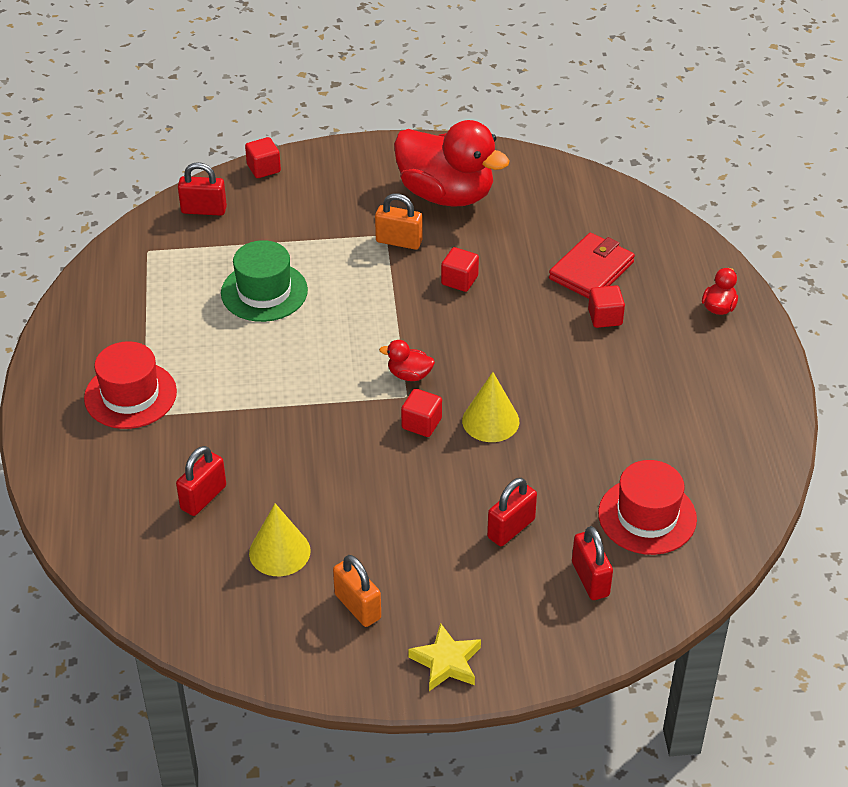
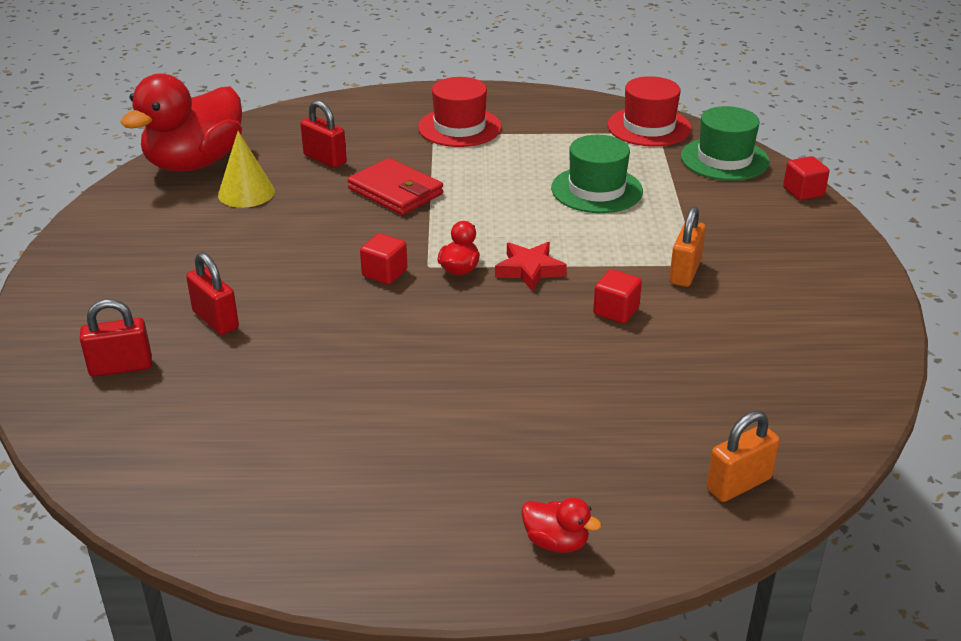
camera: 95 degrees right, 10 degrees down
red padlock [178,162,227,216] -> green hat [681,106,770,181]
orange padlock [333,555,381,627] -> orange padlock moved to [706,411,780,502]
red duck [394,120,510,207] -> red duck moved to [120,74,242,172]
yellow star [408,623,481,691] -> none
yellow cone [462,372,519,442] -> none
red wallet [549,233,635,299] -> red wallet moved to [347,158,443,215]
red cube [588,285,625,328] -> none
red hat [598,460,697,555] -> red hat moved to [607,76,691,147]
none -> red star [495,242,567,291]

